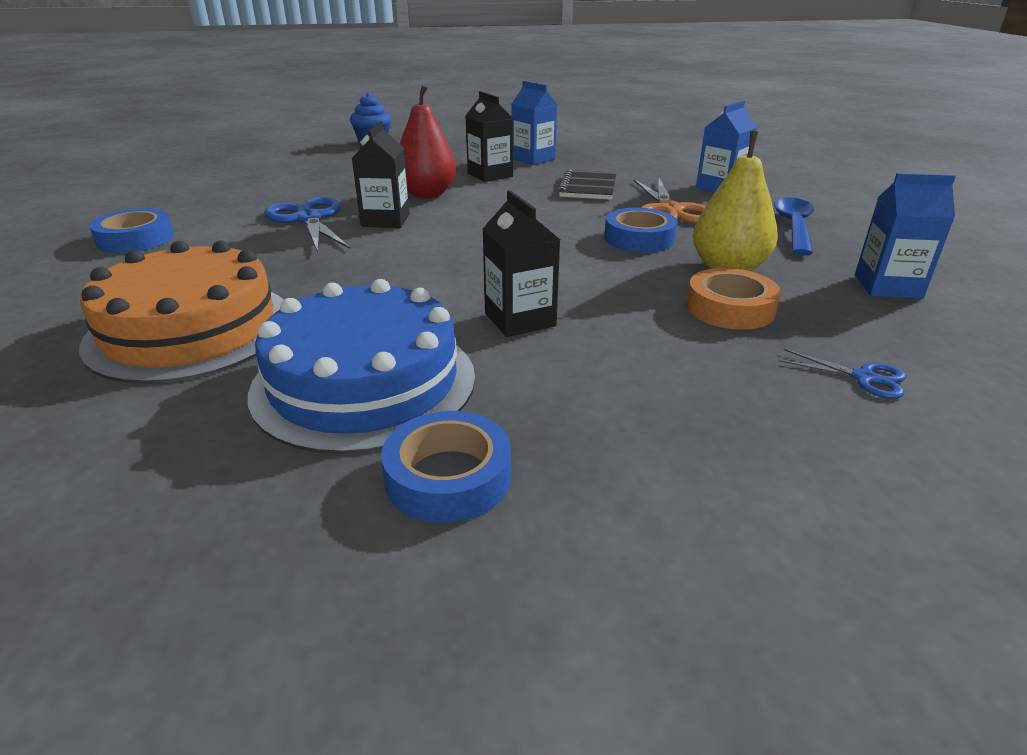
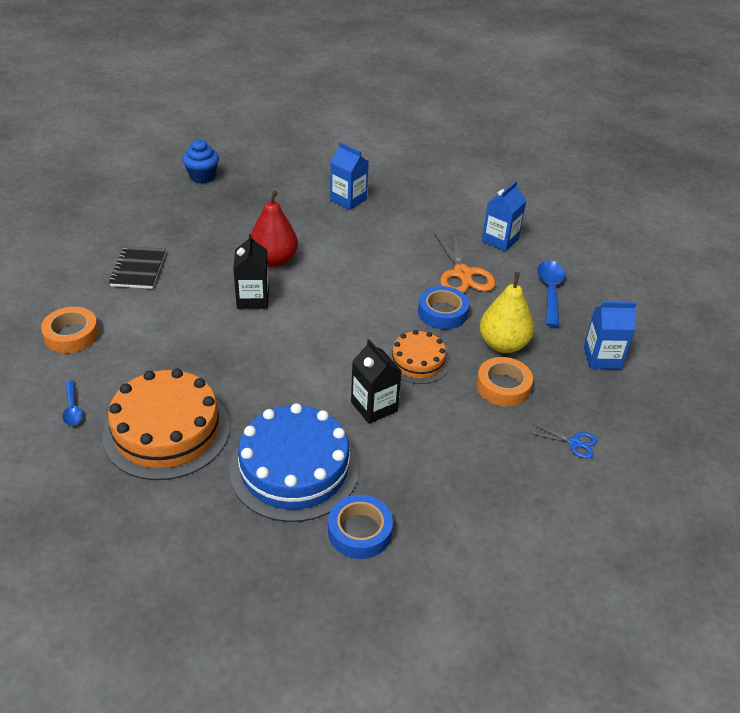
camera: 10 degrees left, 10 degrees up
blue tape [89,208,174,253] -> orange tape [41,307,99,353]
blue scissors [264,197,350,252] -> none
black carton [465,91,513,182] -> none
black notebook [558,170,617,200] -> black notebook moved to [109,246,166,289]
none -> blue spoon [62,380,83,425]
none -> orange cake [388,330,450,384]

